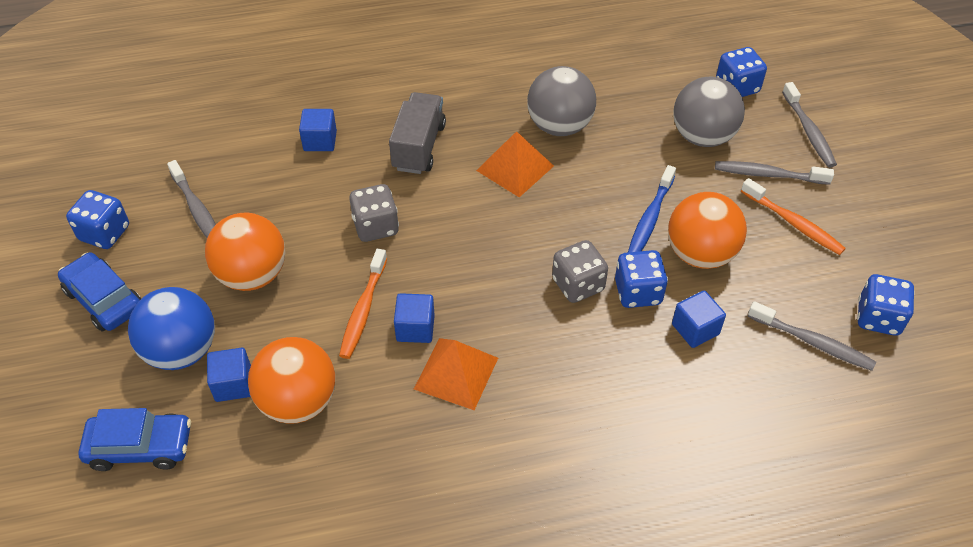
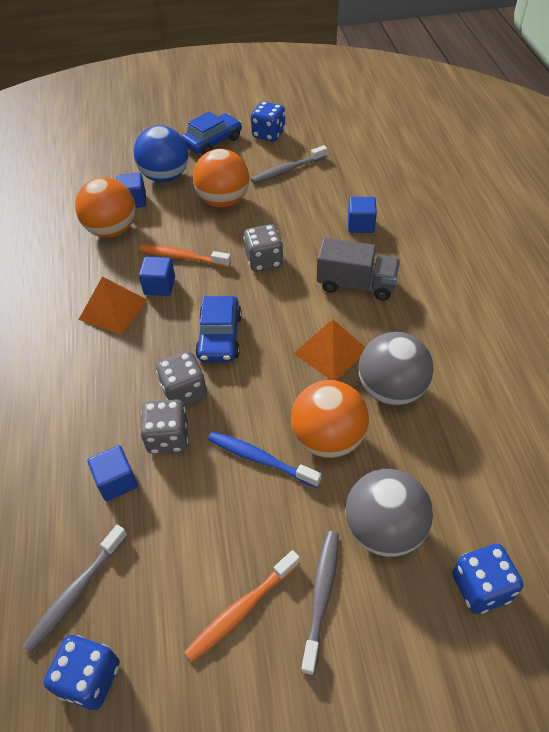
camera: 95 degrees right, 0 degrees up
blue car [78,408,191,471] -> blue car moved to [195,296,242,362]
blue dice [615,250,668,308] -> grey dice [140,399,188,454]
orange ball [668,192,747,269] -> orange ball moved to [291,380,369,458]
grey toothbrush [782,82,837,168] -> none

